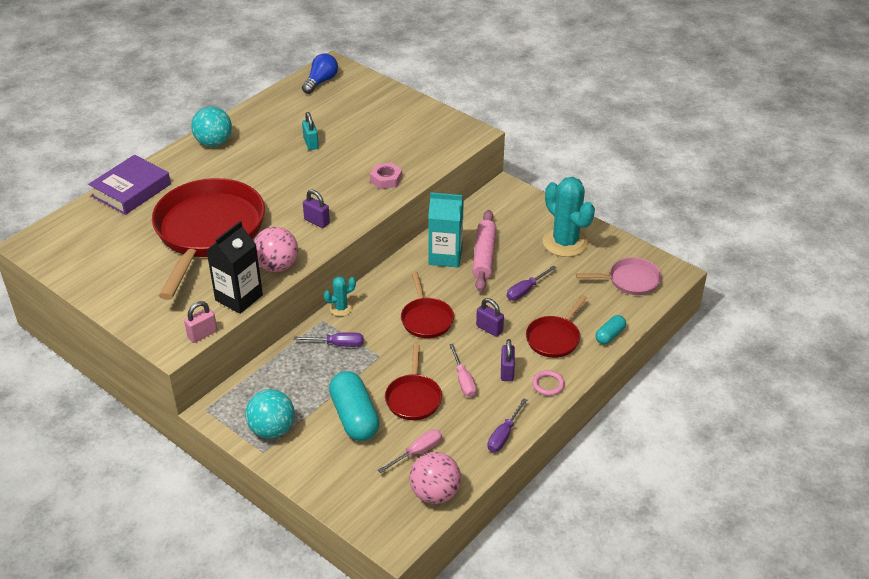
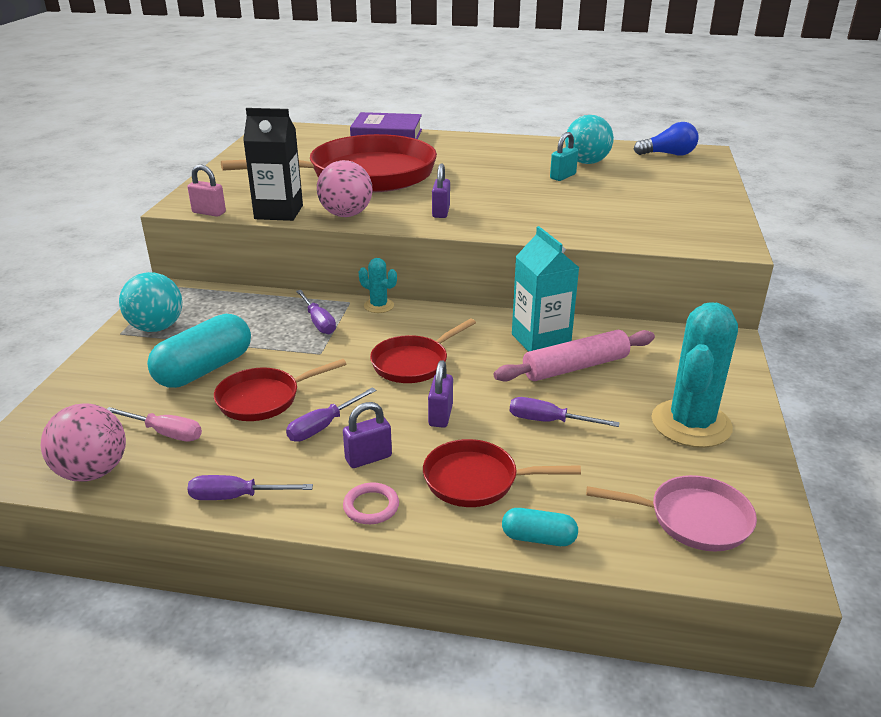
camera: 60 degrees right, 10 degrees down
turquoise ball [191,106,232,147] -> turquoise ball moved to [565,115,614,164]
pink nut [370,162,402,189] -> none
pink screwdriver [449,344,476,397] -> purple screwdriver [286,387,377,441]
pink pan [576,257,662,295] -> pink pan turned 45 degrees counterclockwise [586,475,757,551]

